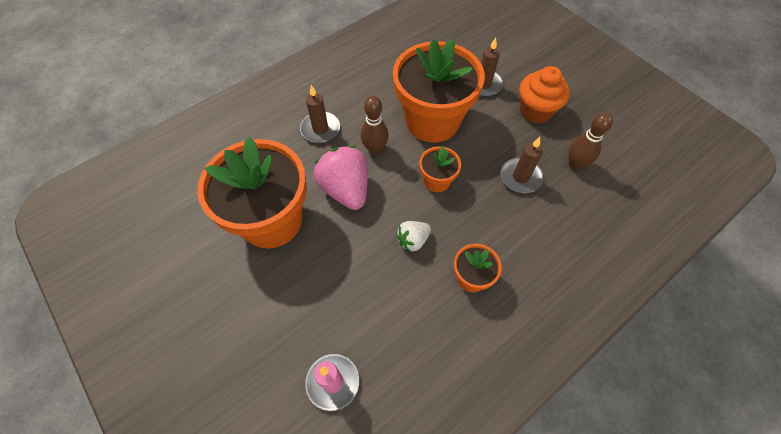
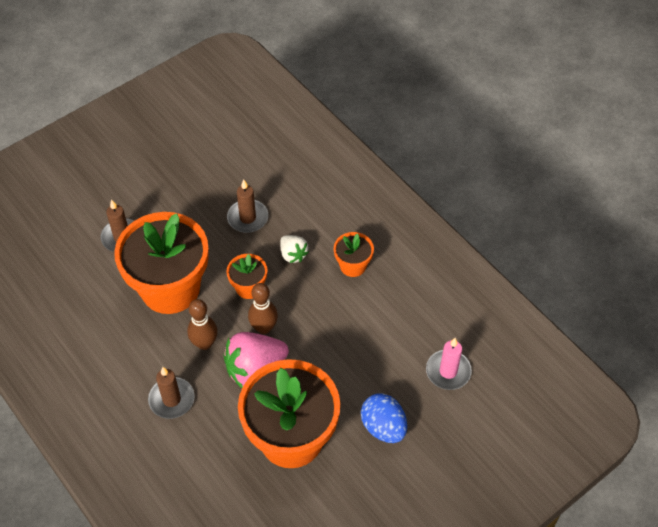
camera: 90 degrees left, 5 degrees down
white strawberry [396,221,431,252] -> white strawberry moved to [280,235,309,263]
orange cupcake [519,66,570,124] -> none
brown bowling pin [568,112,613,170] -> brown bowling pin moved to [248,283,278,334]
none -> blue egg [361,394,407,443]

